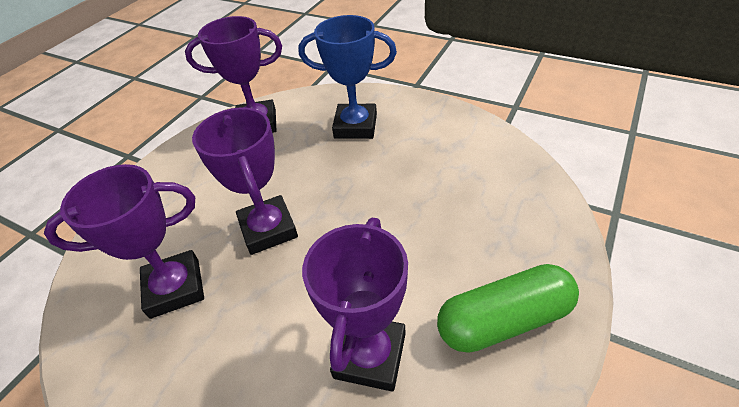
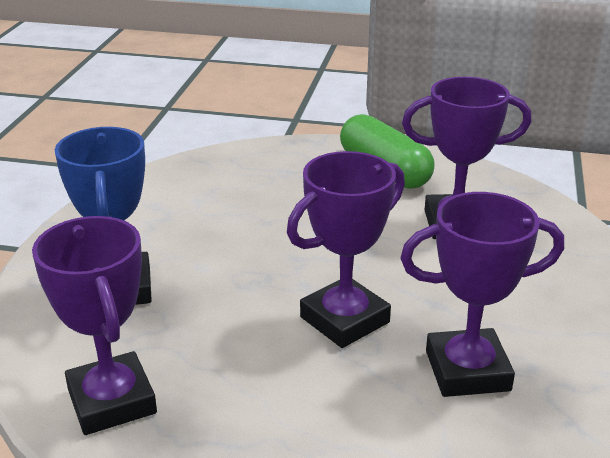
camera: 110 degrees left, 15 degrees down
purple trophy [44,164,204,319] -> purple trophy turned 60 degrees counterclockwise [400,192,564,397]

